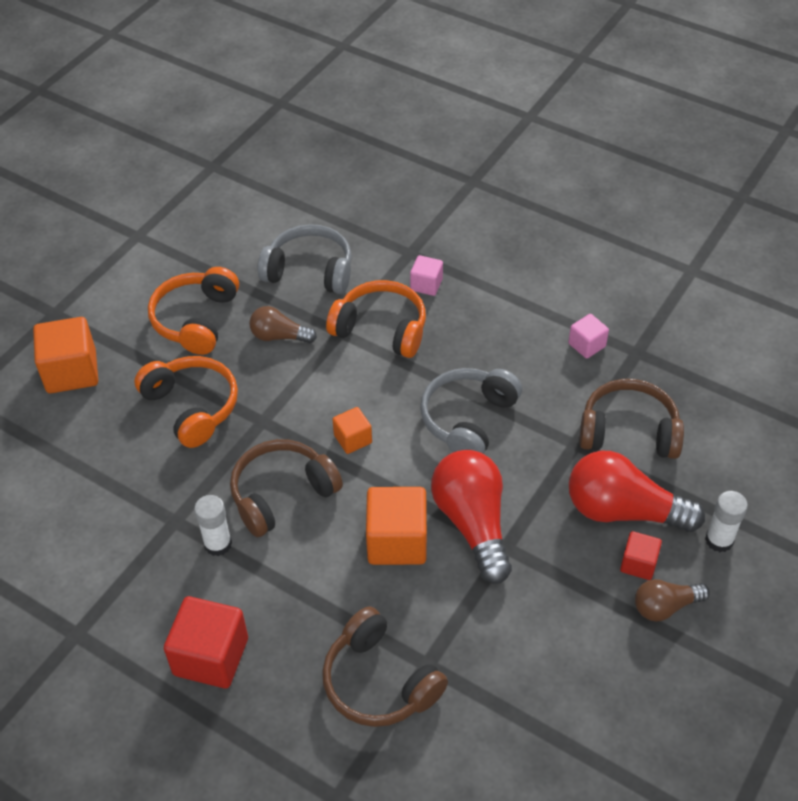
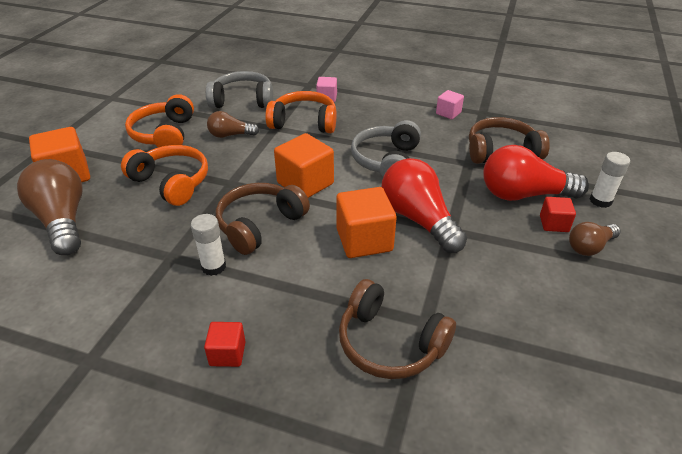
camera: 15 degrees left, 10 degrees down
red cube [164,596,248,688] -> red cube [204,322,246,367], size x0.55
orange cube [332,407,372,454] -> orange cube [274,133,334,198], size x1.83
none -> brown light bulb [17,159,83,255]

